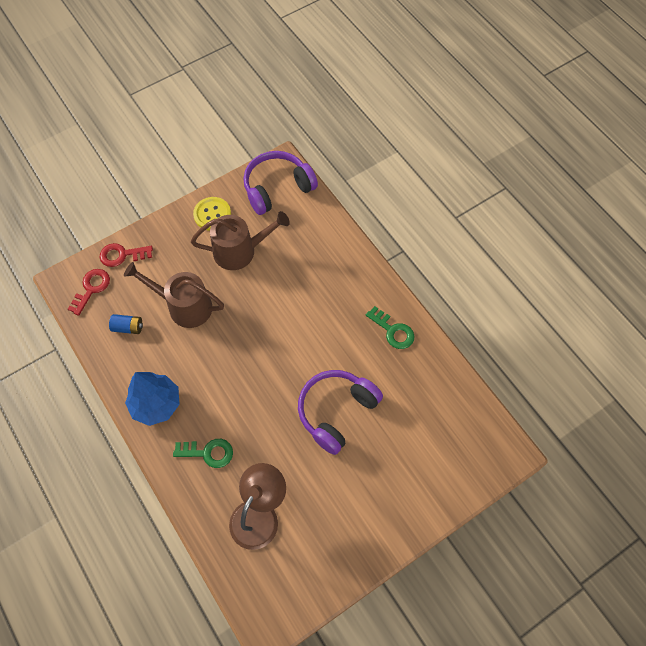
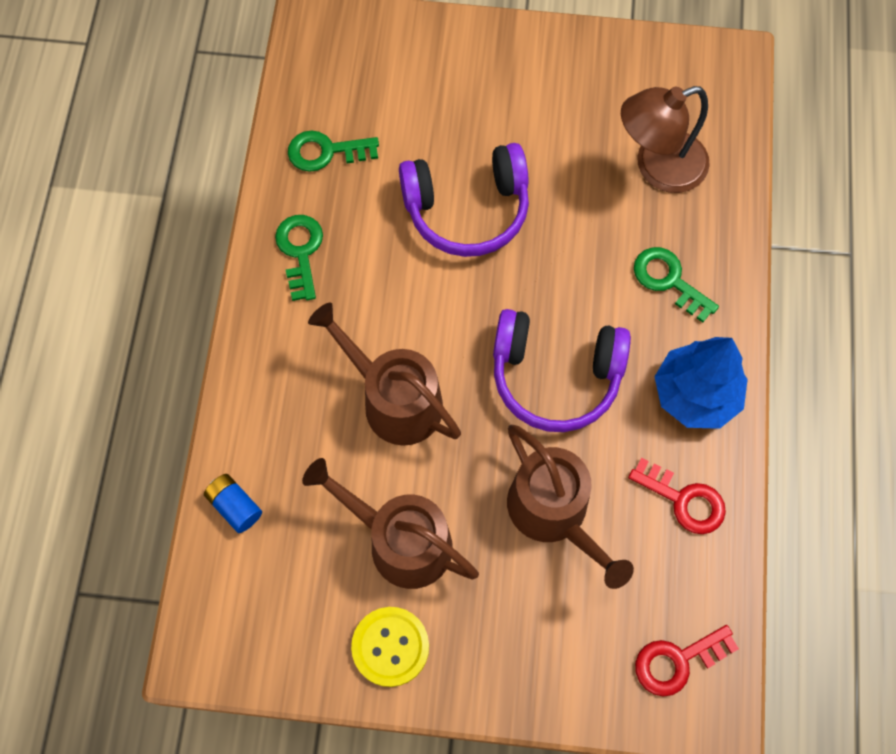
camera: 140 degrees left, 5 degrees up
red key [99,243,153,267] -> red key moved to [628,458,726,534]
blue battery [109,314,143,334] -> blue battery moved to [204,474,262,533]
purple headphones [244,151,318,215] -> purple headphones moved to [493,309,631,432]
none -> green key [288,131,379,172]
none -> brown watering can [308,302,461,446]

